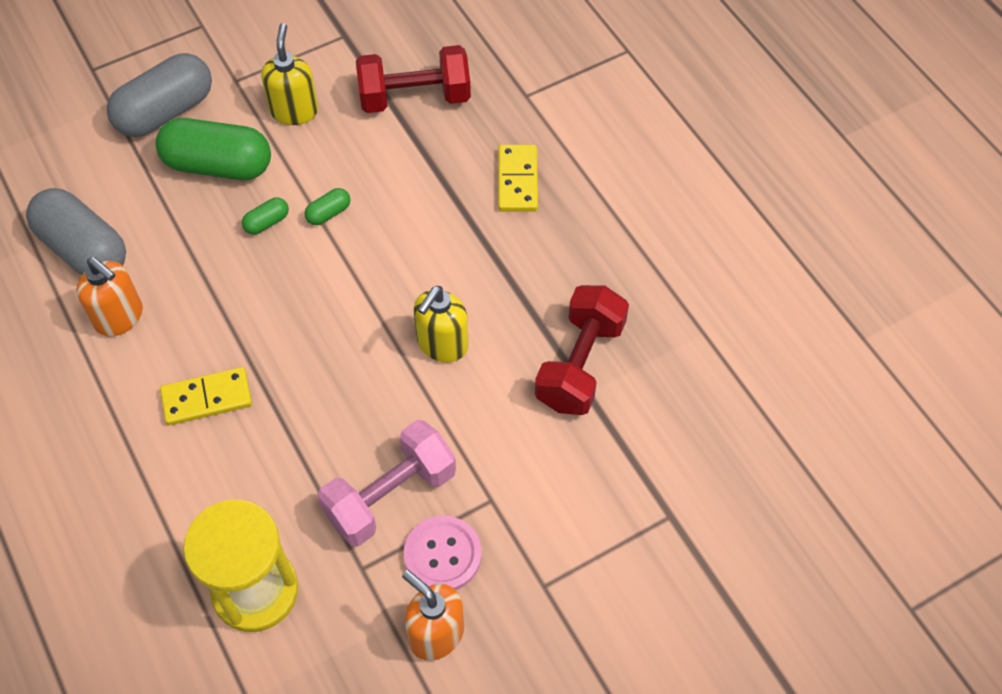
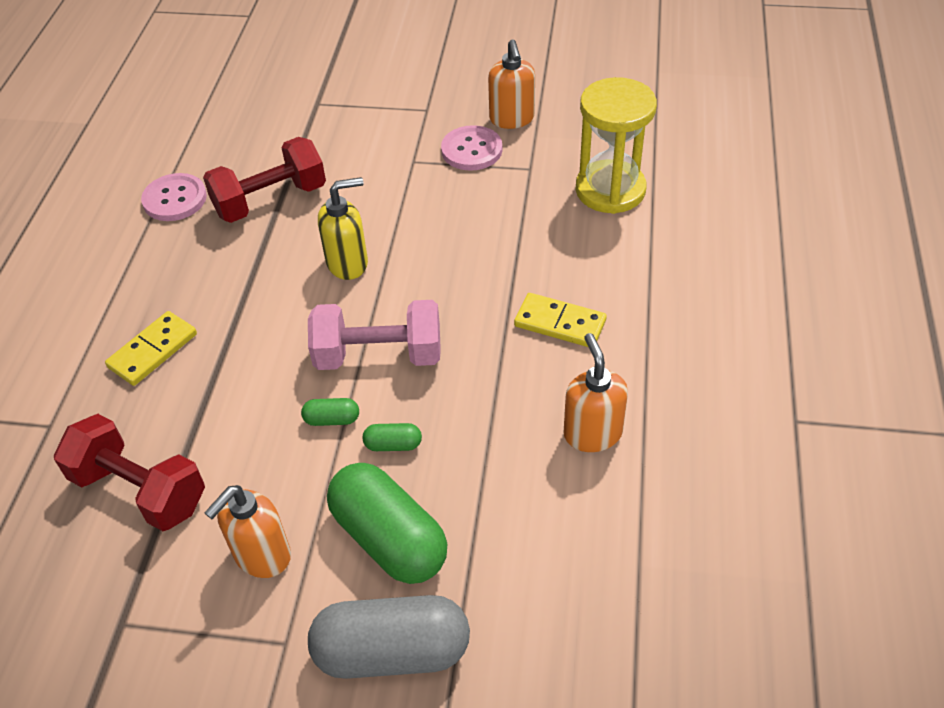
camera: 140 degrees left, 10 degrees down
grey capsule [26,188,126,275] -> none
yellow soap dispenser [261,23,318,125] -> orange soap dispenser [204,485,291,578]
pink dumbbell [318,420,456,546] -> pink dumbbell moved to [308,300,441,370]
none -> pink button [141,173,207,221]

